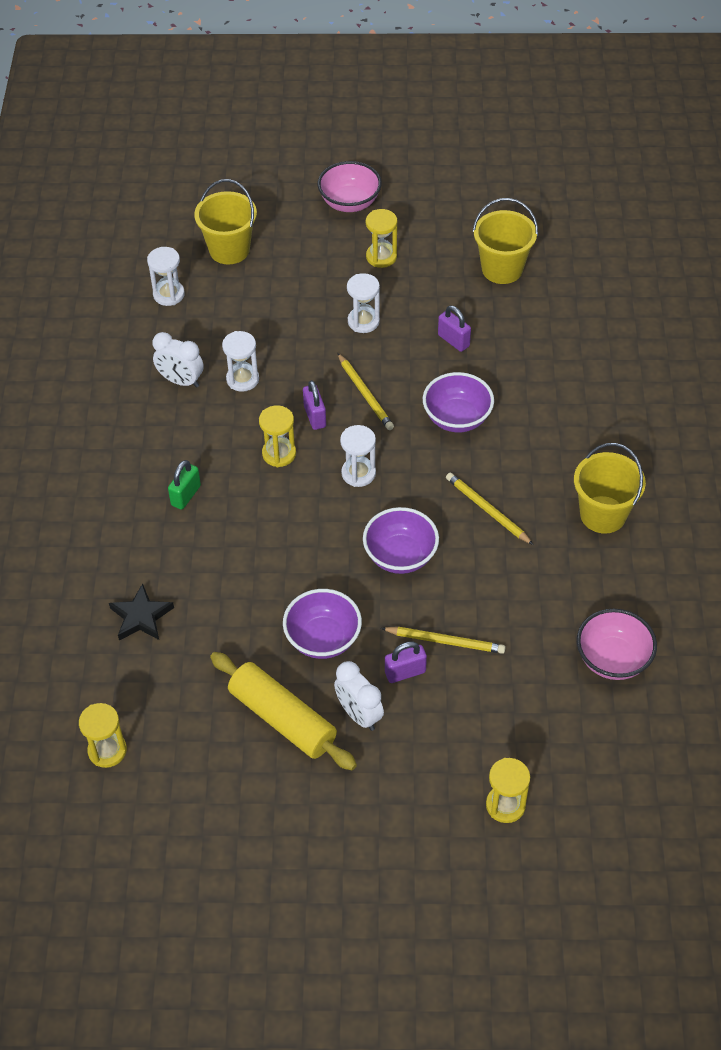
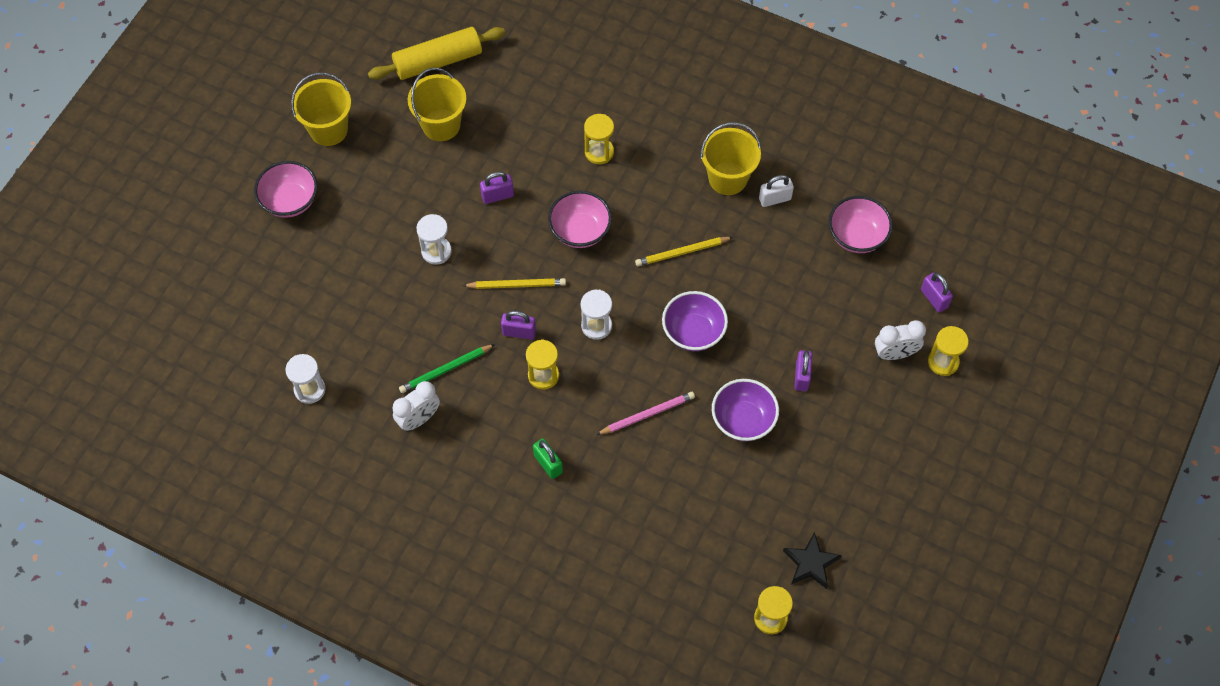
camera: 65 degrees left, 10 degrees up
black star [109,583,174,640] -> black star moved to [783,532,842,589]
yellow bucket [194,179,257,264] -> yellow bucket moved to [291,72,351,146]
yellow rolling pin [210,652,357,770] -> yellow rolling pin moved to [368,27,505,80]
white hourglass [222,331,259,392] -> green pencil [399,344,495,393]
white clock [334,661,384,731] -> white clock moved to [875,320,926,360]
yellow hourglass [366,209,397,268] -> yellow hourglass moved to [584,114,614,164]
yellow pencil [381,627,506,654] -> none
purple bowl [423,372,494,432] -> pink bowl [548,191,612,248]
none -> pink pencil [596,392,695,435]
none -> white padlock [759,175,794,207]
none -> purple padlock [921,273,953,313]

